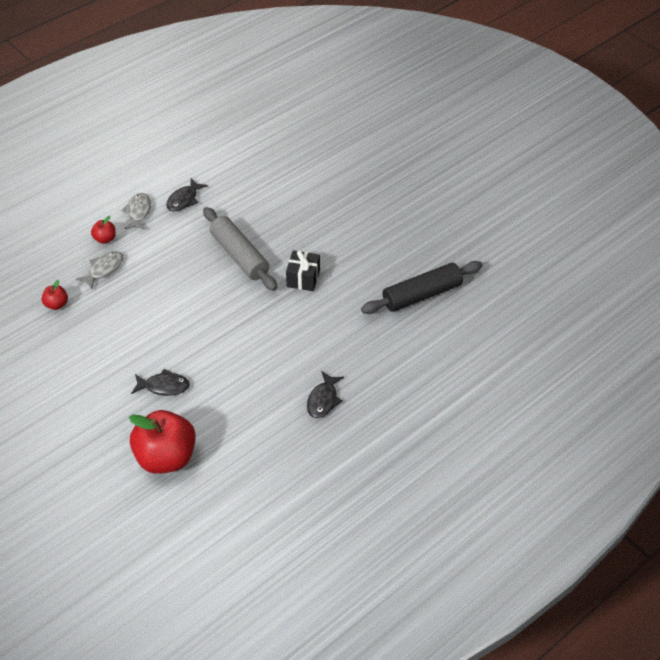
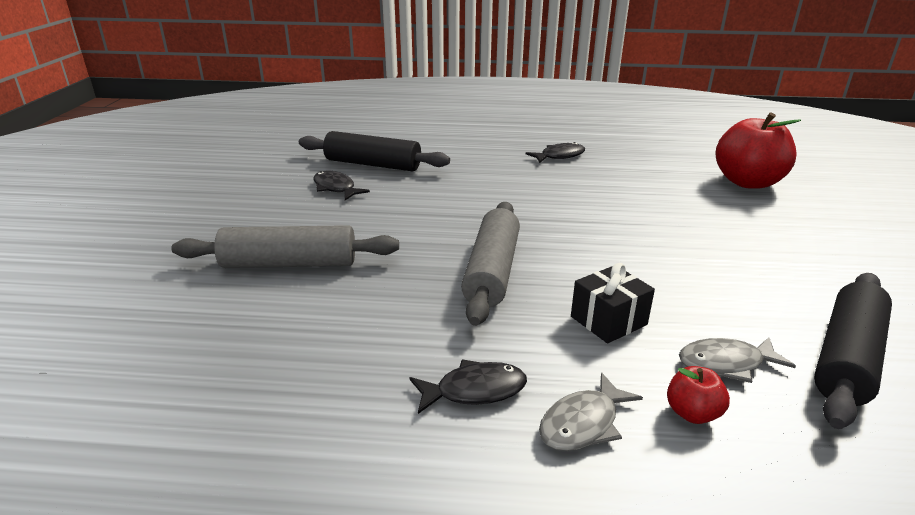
camera: 135 degrees left, 20 degrees down
red apple [42,280,68,310] -> black rolling pin [814,273,892,429]
black fish [131,369,190,396] -> black fish moved to [314,171,370,200]
black gift [286,250,320,291] -> black gift moved to [571,263,655,343]
none -> grey rolling pin [171,225,399,268]

